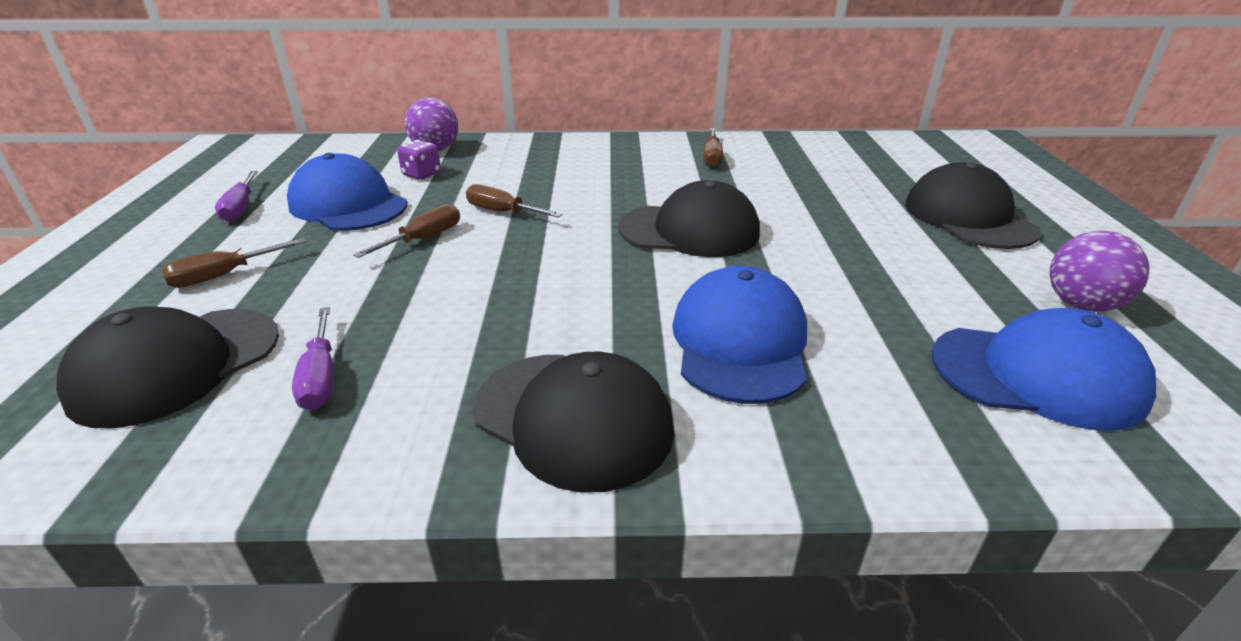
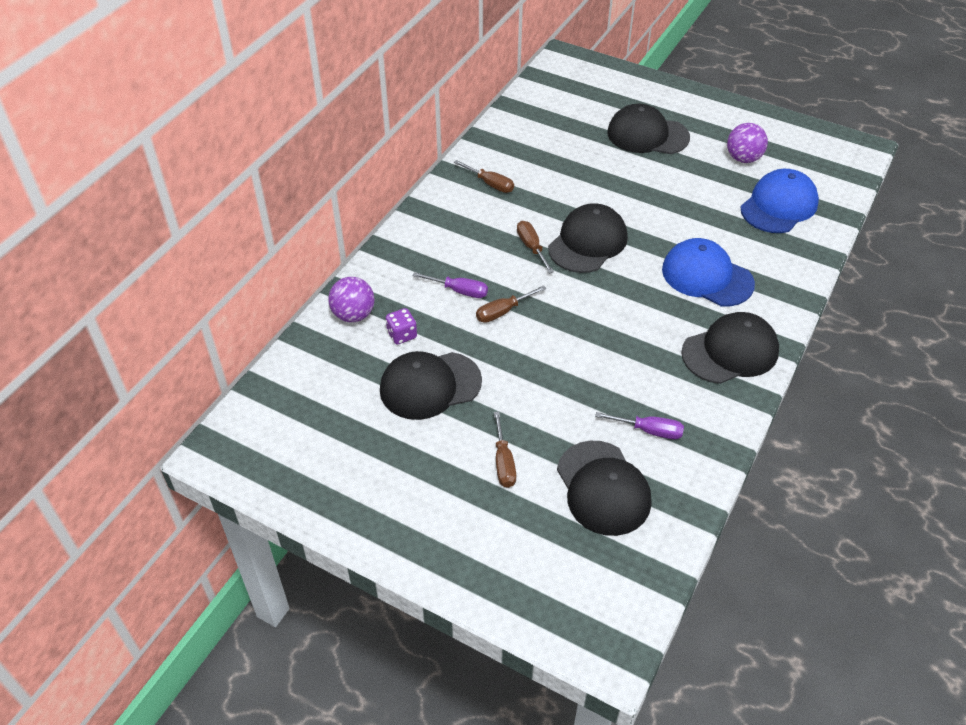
camera: 60 degrees left, 15 degrees up
purple screwdriver [215,171,258,222] -> purple screwdriver moved to [412,272,488,298]
blue cap [287,153,407,231] -> black cap [380,351,482,420]
brown screwdriver [353,204,460,258] -> brown screwdriver moved to [517,221,554,273]

